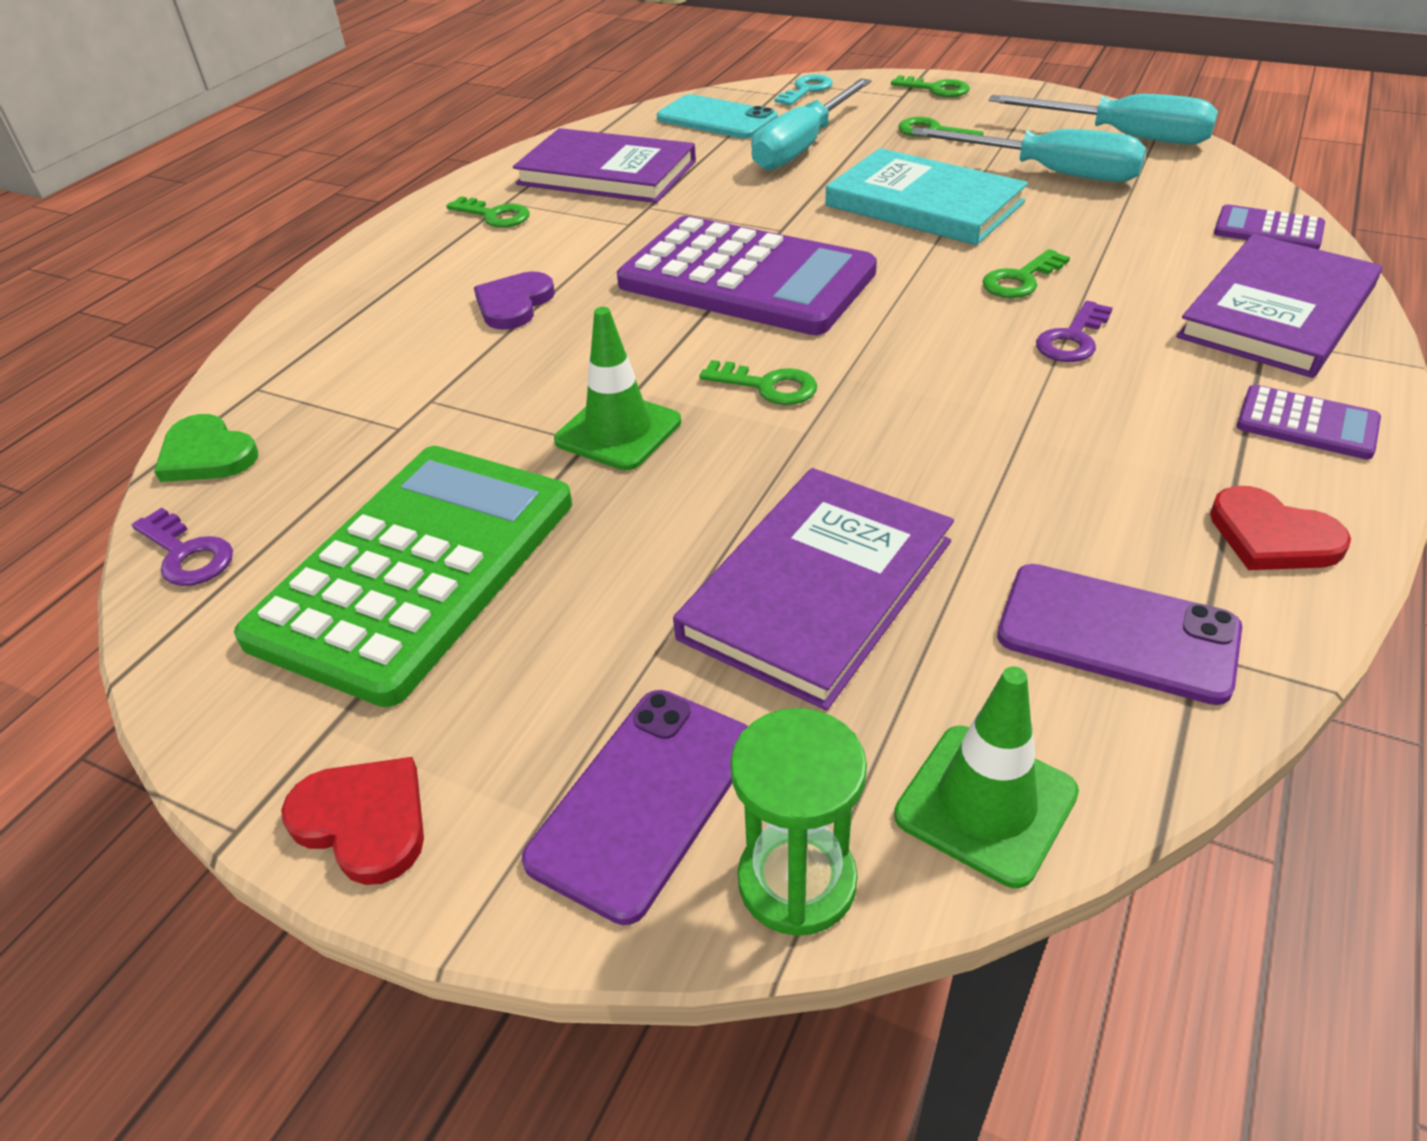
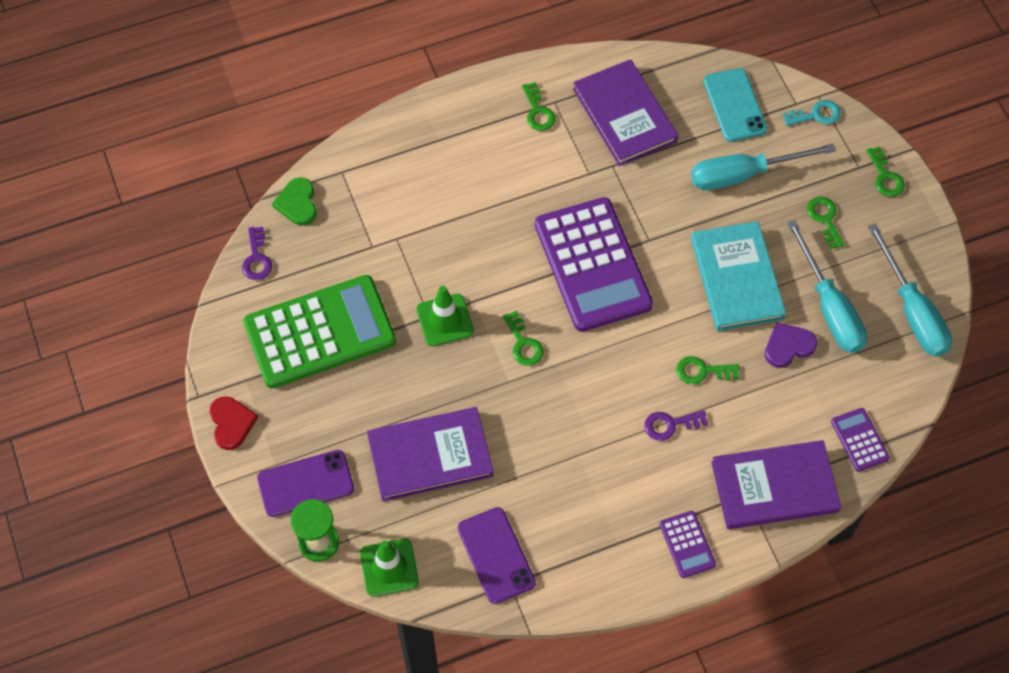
camera: 40 degrees right, 20 degrees up
purple heart [474,271,555,330] -> purple heart moved to [765,322,817,368]
red heart [1210,486,1351,570] -> none

